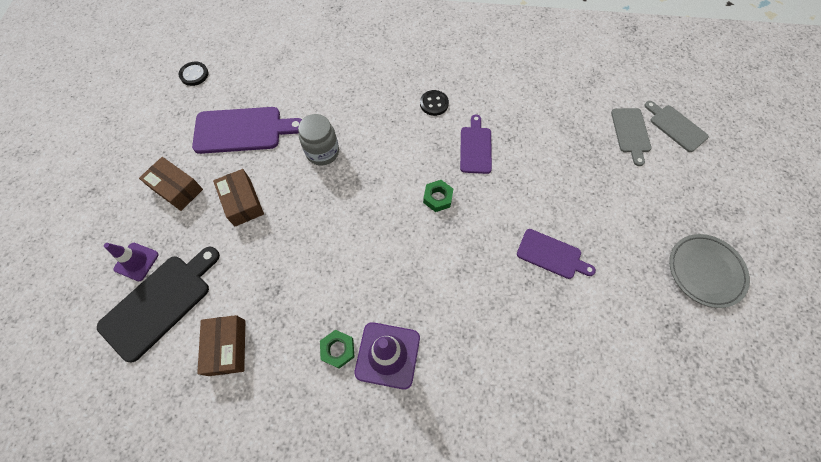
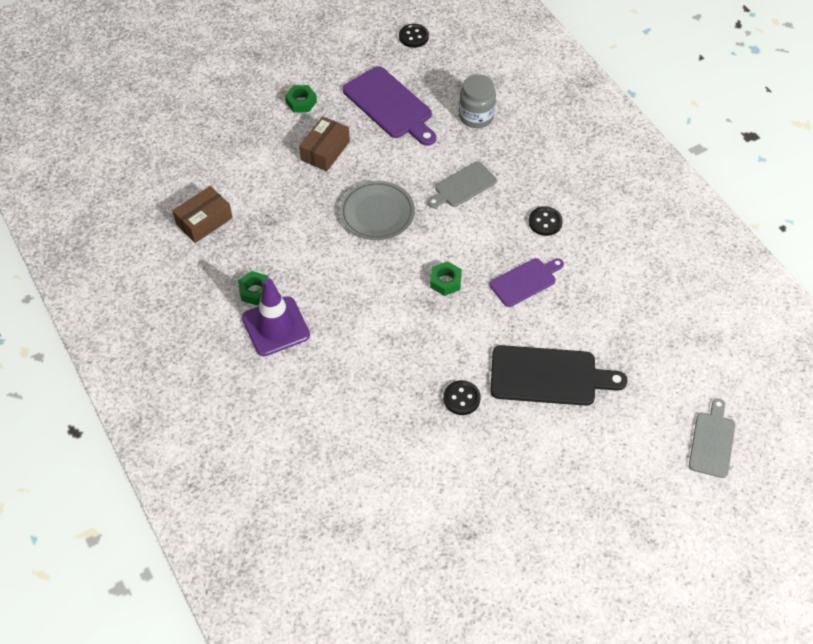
camera: 55 degrees right, 10 degrees down
black cutting board [97,247,220,363] -> black cutting board moved to [490,345,627,406]
purple traffic cone [104,243,159,281] -> none
brown box [139,157,203,211] -> green nut [285,85,317,113]
grey jar [298,114,339,166] -> grey jar moved to [459,74,496,128]
purple cutting board [517,229,596,279] -> black button [443,380,481,415]
grey cutting board [611,108,651,166] -> grey cutting board moved to [428,161,497,208]
grey plate [669,234,750,308] -> grey plate moved to [340,181,415,240]

